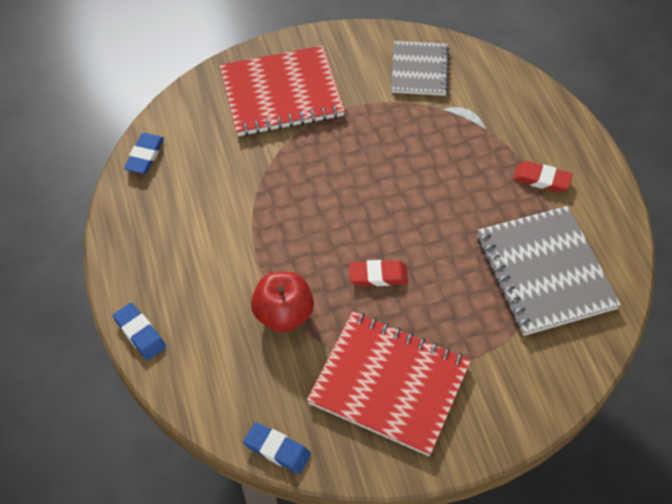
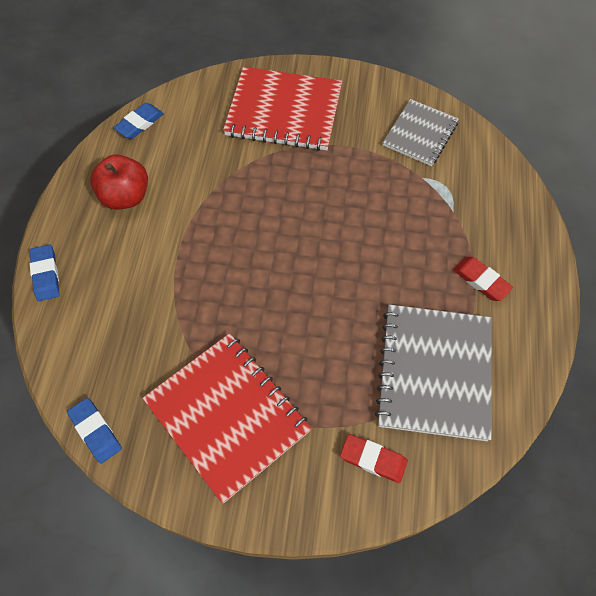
camera: 25 degrees right, 5 degrees up
red apple [251,272,314,332] -> red apple moved to [90,154,148,210]
red eraser [349,260,408,286] -> red eraser moved to [340,434,408,483]

